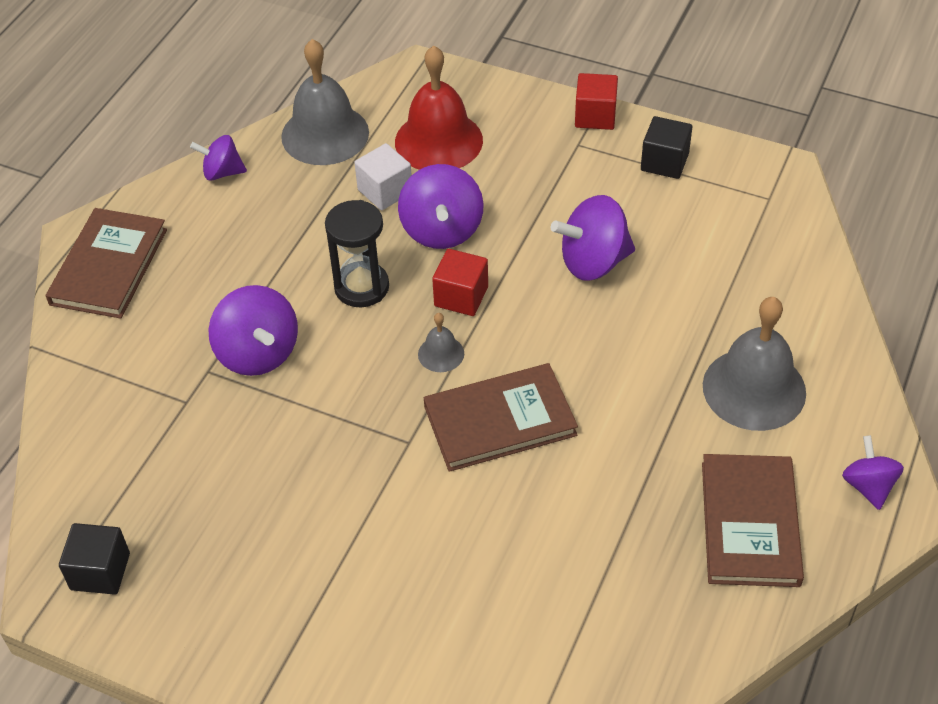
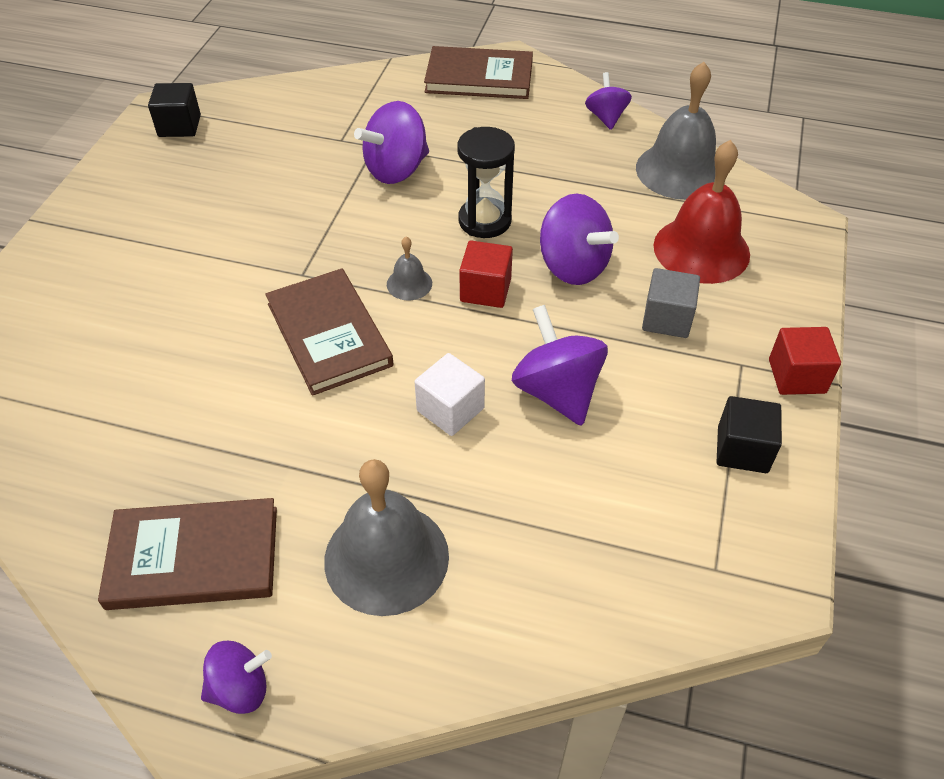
camera: 80 degrees right, 0 degrees up
white cube [354,143,412,210] -> white cube moved to [415,353,485,436]
purple spinning top [398,164,484,249] -> purple spinning top turned 120 degrees counterclockwise [540,194,619,285]
none -> grey cube [642,268,700,338]

